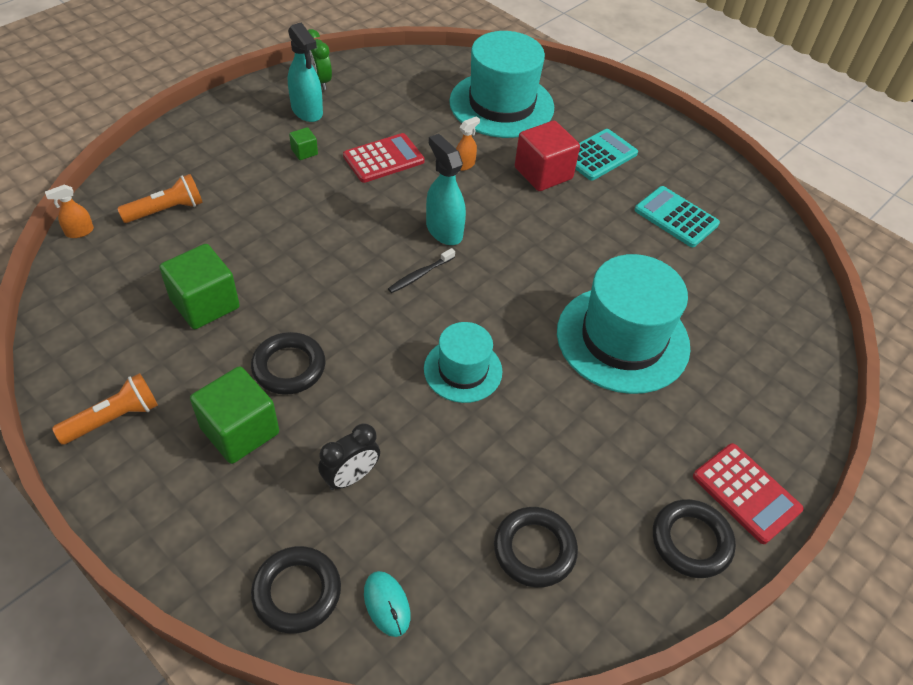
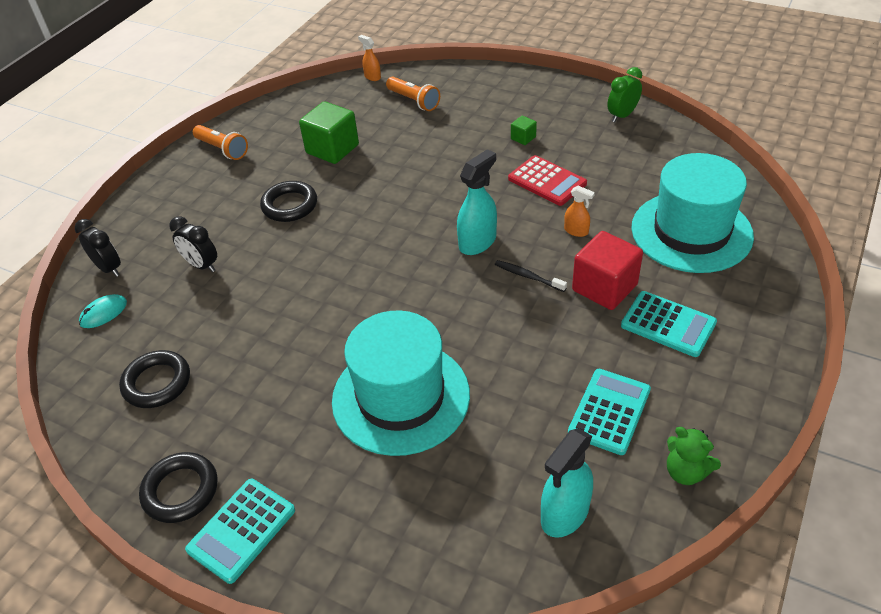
camera: 80 degrees right, 5 degrees down
green cube [190,366,279,464] -> none
black ring [251,546,341,634] -> black clock [75,219,121,277]
turquoise spray bottle [288,23,323,122] -> turquoise spray bottle moved to [541,428,593,538]
black toothbrush [388,248,455,293] -> black toothbrush moved to [495,260,567,292]
turquoise hat [424,322,503,403] -> none
red calculator [693,443,804,544] -> turquoise calculator [185,479,295,584]
none -> green teddy bear [667,427,721,485]

